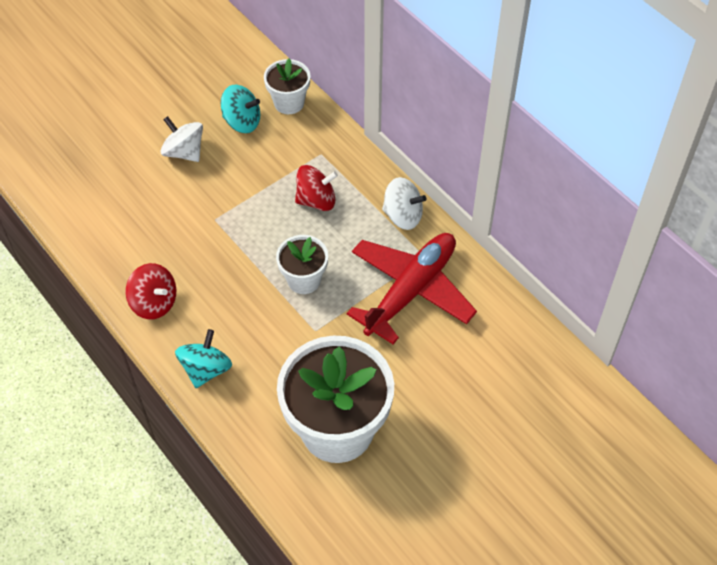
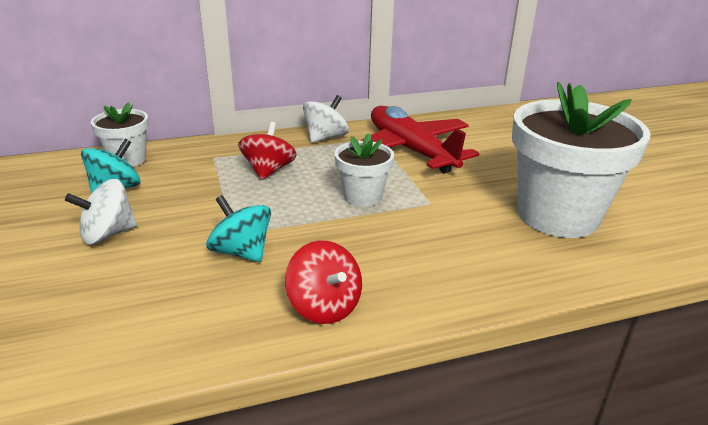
camera: 70 degrees left, 25 degrees down
red spinning top [125,263,176,319] -> red spinning top turned 90 degrees clockwise [285,240,362,324]
turquoise spinning top [175,329,232,388] -> turquoise spinning top moved to [206,195,271,262]

